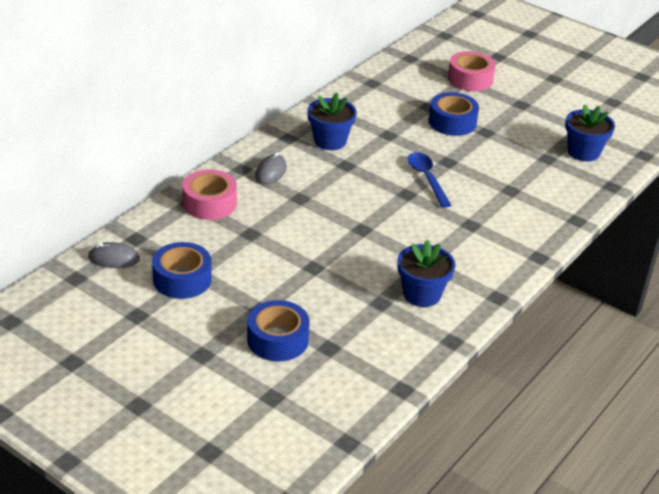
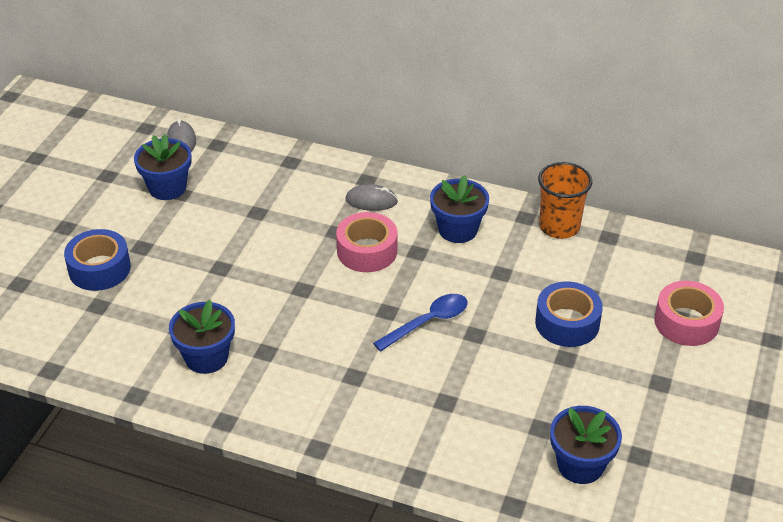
camera: 75 degrees right, 5 degrees up
blue tape [152,242,212,299] -> blue flower pot [134,134,192,200]
pink tape [182,169,237,220] -> pink tape moved to [336,212,397,272]
none -> orange cup [538,162,592,239]

